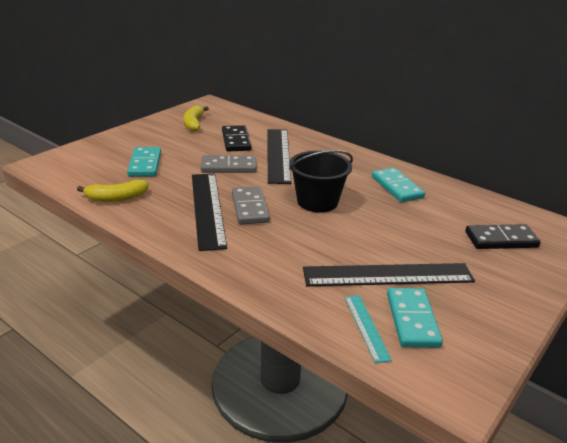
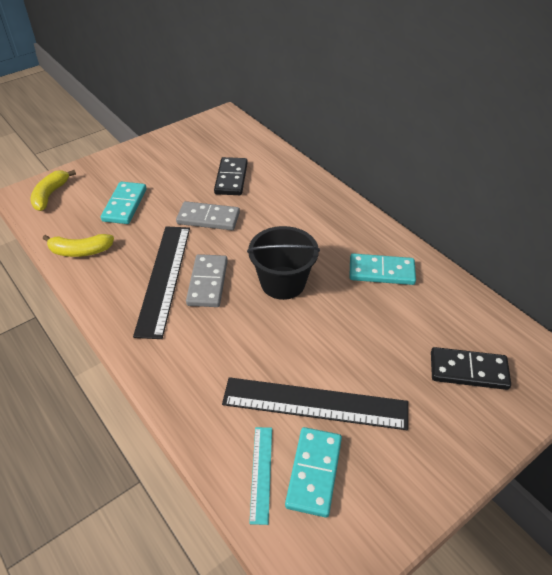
camera: 15 degrees right, 15 degrees up
yellow banana [184,105,209,131] -> yellow banana moved to [31,170,76,211]
black ruler [267,129,291,184] -> none
turquoise domino [372,168,425,202] -> turquoise domino turned 75 degrees counterclockwise [349,253,416,285]

